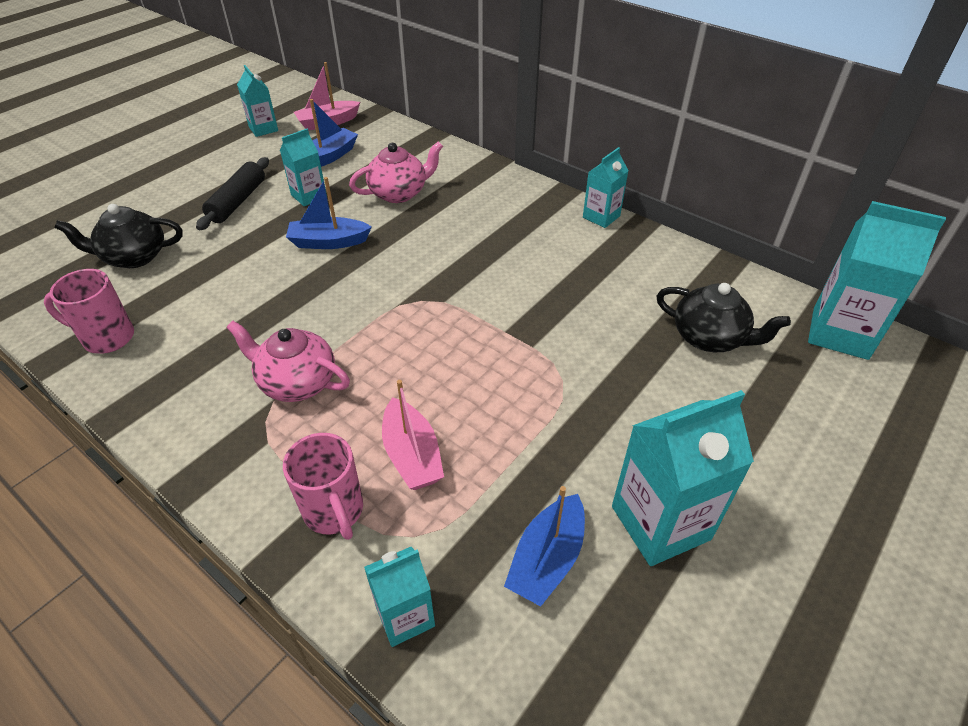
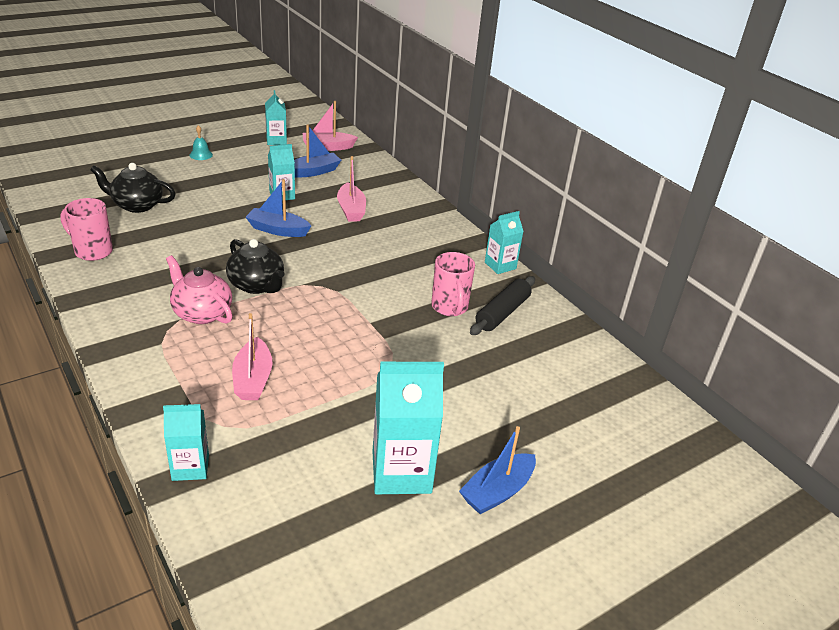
camera: 15 degrees right, 10 degrees down
black rolling pin [196,157,269,230] -> black rolling pin moved to [470,276,535,335]
pink mug [283,433,363,540] -> pink mug moved to [431,252,475,316]
pink teapot [349,141,443,203] -> pink boat [337,156,366,222]
blue boat [504,486,585,606] -> blue boat moved to [459,426,536,514]
black teapot [656,283,791,352] -> black teapot moved to [226,239,285,294]
turquoise carton [808,201,946,360] -> none
none -> turquoise bell [190,125,213,160]

